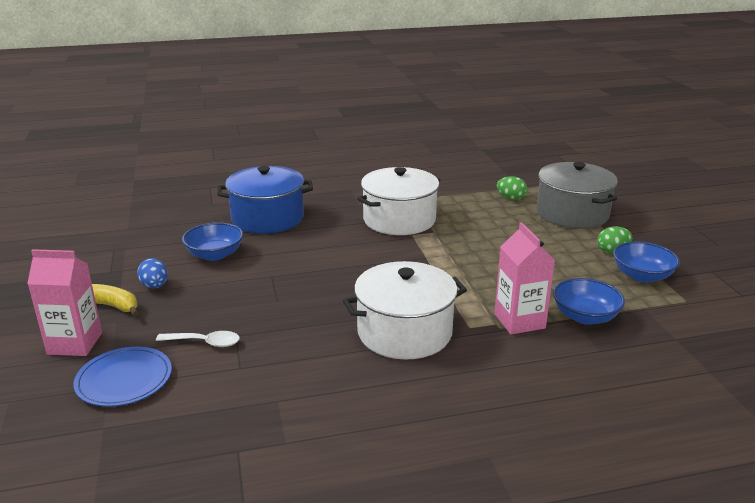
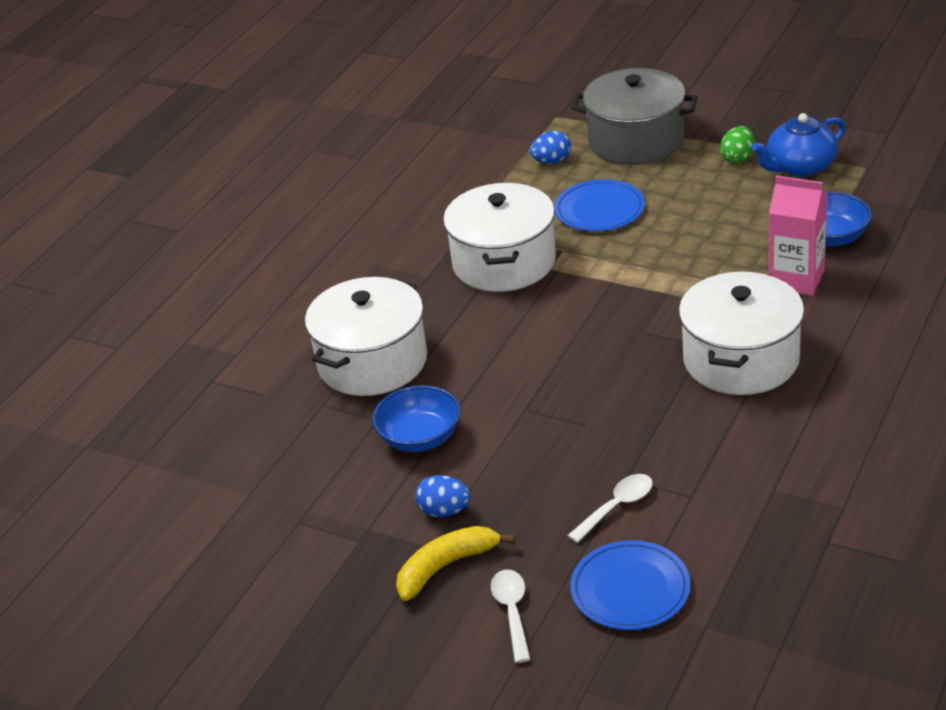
camera: 45 degrees left, 10 degrees up
pink carton [27,249,102,356] -> white spoon [491,570,531,663]
blue pot [217,166,313,234] -> white pot [305,277,427,396]
green egg [497,176,527,200] -> blue egg [530,131,571,164]
blue bowl [613,242,680,283] -> blue teapot [752,113,846,177]
none -> blue plate [554,179,645,231]

